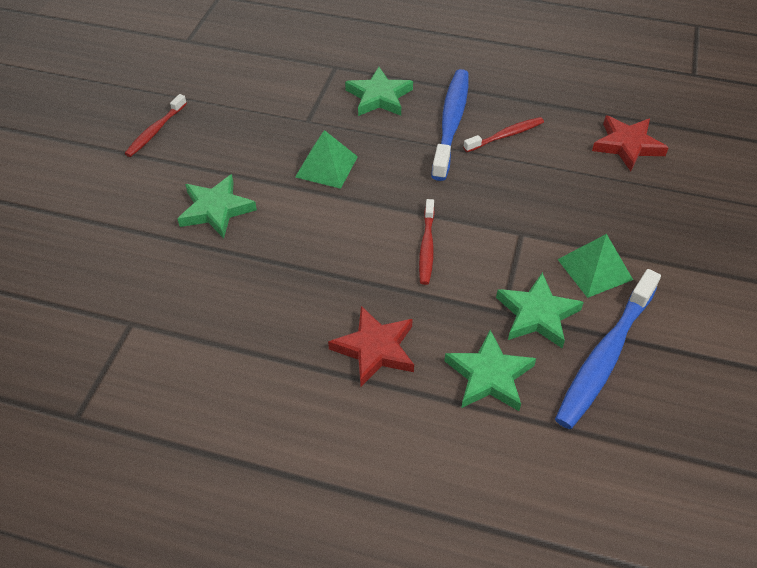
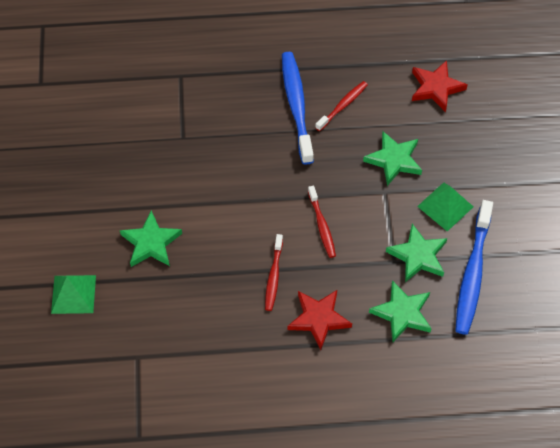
camera: 20 degrees left, 10 degrees up
red toothbrush [125,94,187,157] -> red toothbrush moved to [265,234,283,311]
green pyramid [295,130,358,189] -> green pyramid moved to [51,275,96,314]
green star [345,67,413,116] -> green star moved to [363,131,422,186]

